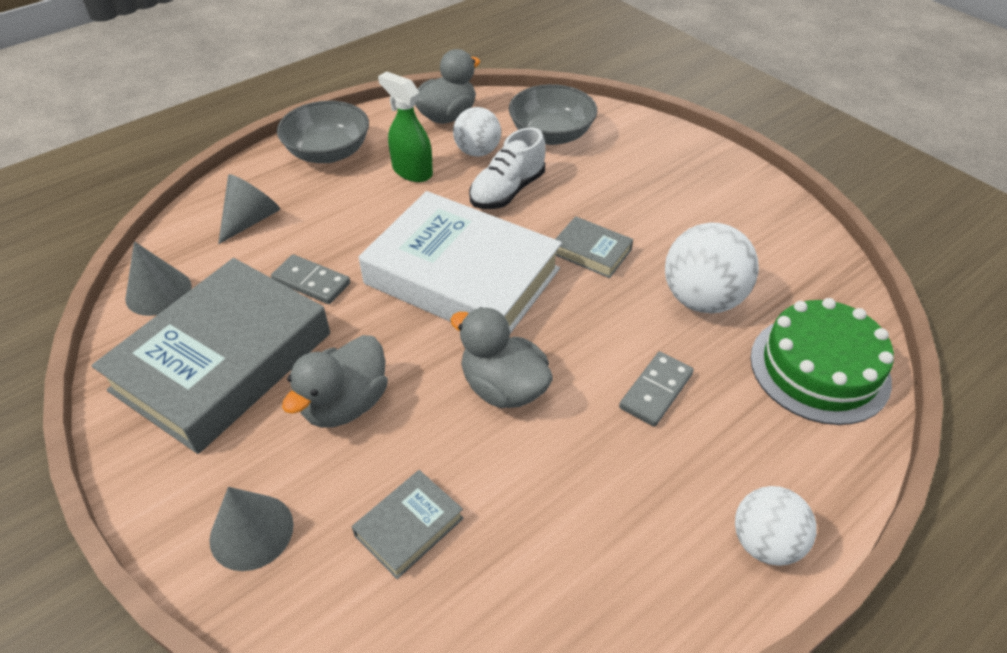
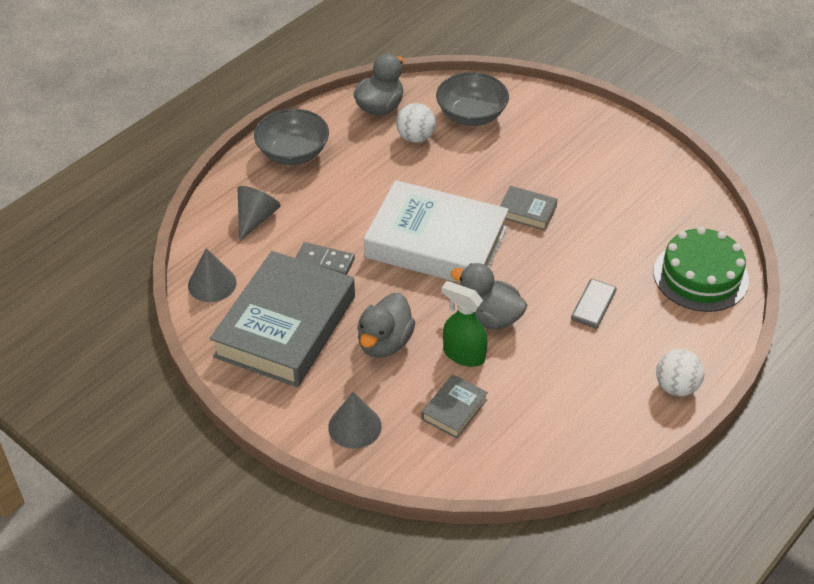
camera: 10 degrees left, 0 degrees up
green spray bottle [378,71,433,182] -> green spray bottle moved to [442,281,487,367]
white shoe [469,128,546,209] -> none
white ball [665,223,759,313] -> none

